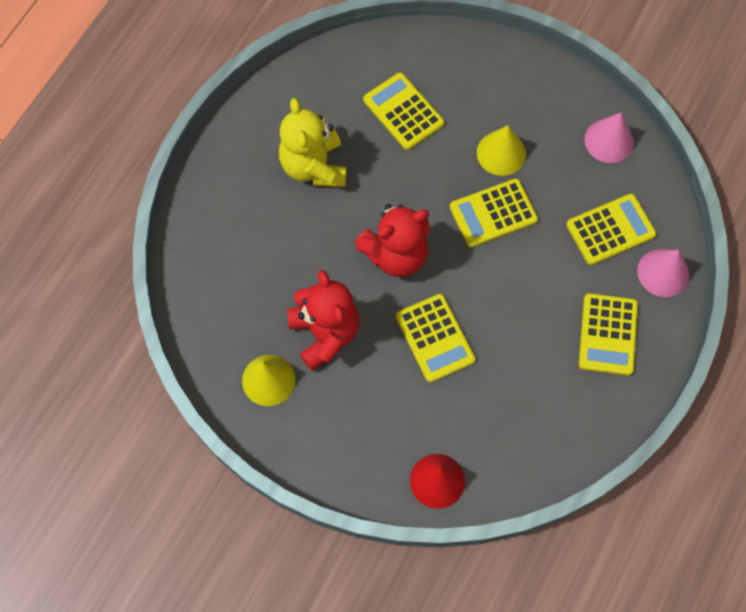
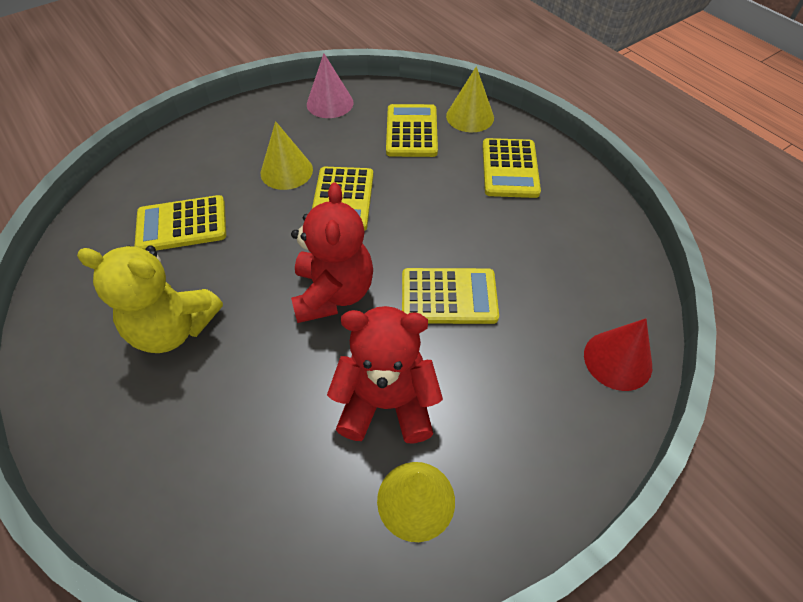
camera: 65 degrees left, 15 degrees down
yellow calculator [579,293,638,376] -> yellow calculator turned 60 degrees clockwise [482,138,541,198]
pink cone [637,249,689,297] -> yellow cone [446,66,494,132]

